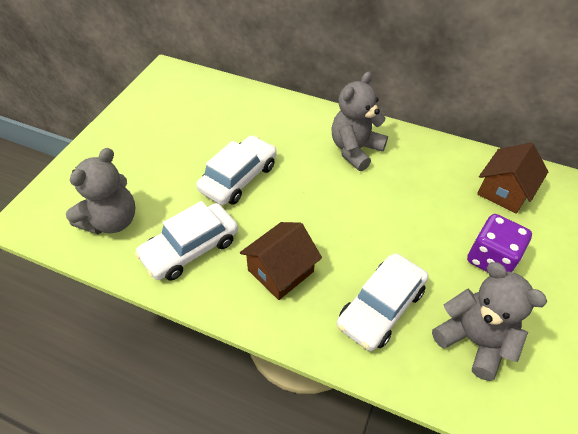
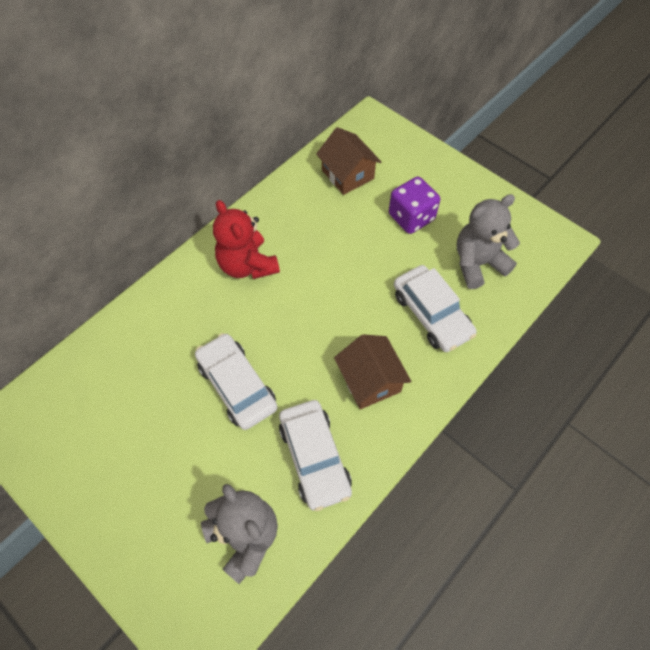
camera: 70 degrees left, 10 degrees up
grey teddy bear [331,72,388,171] -> red teddy bear [213,200,280,279]

